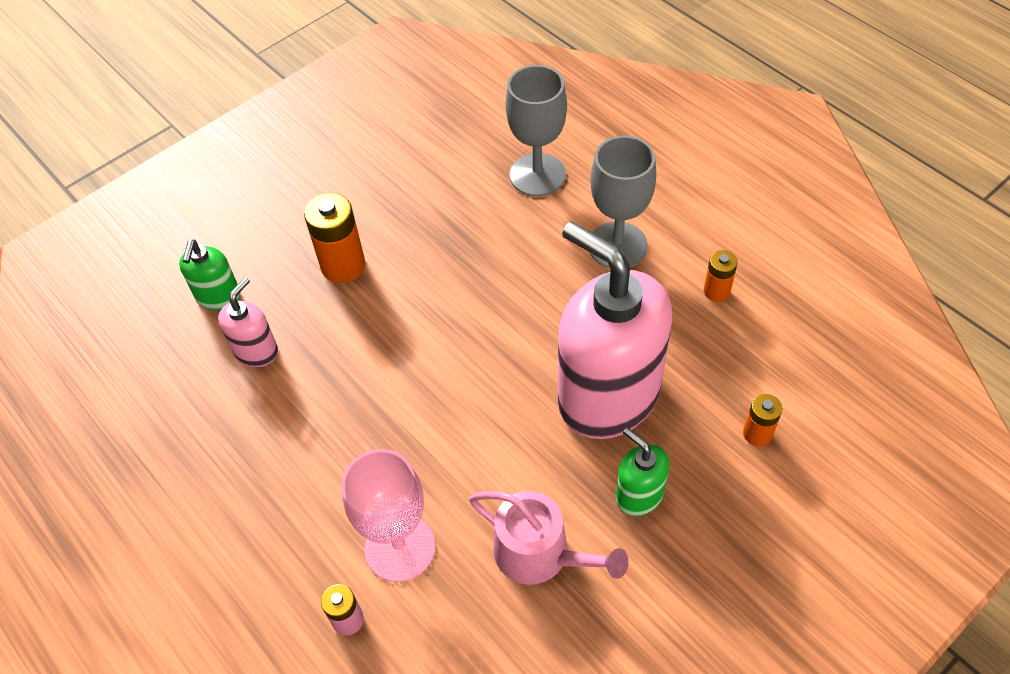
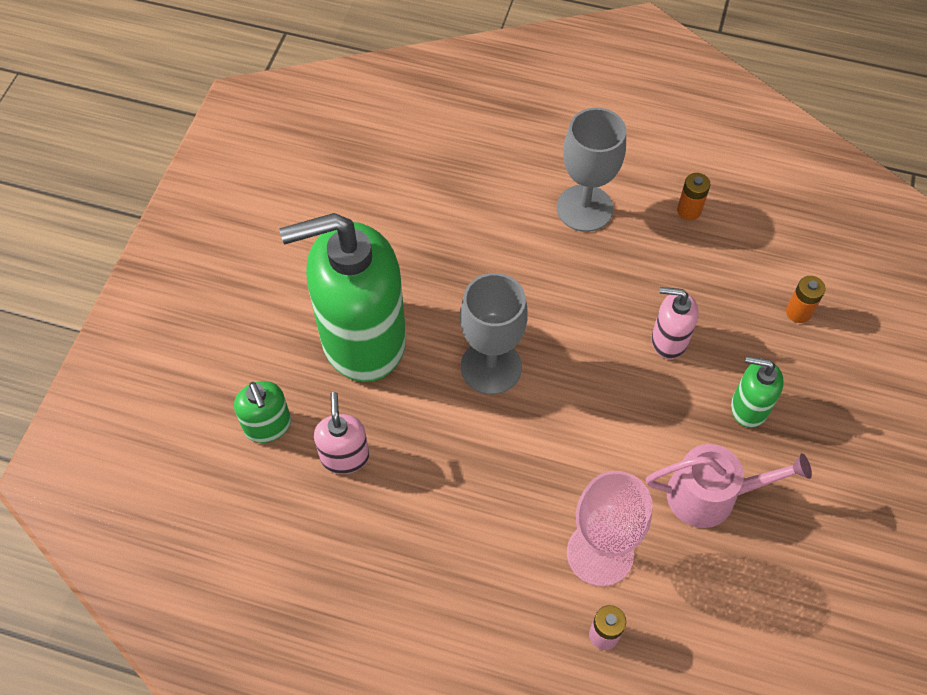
camera: 35 degrees left, 5 degrees up
orange battery [304,193,365,283] -> green soap dispenser [280,213,406,382]
grey goblet [506,65,567,196] -> grey goblet moved to [460,273,528,395]
pink soap dispenser [558,221,672,439] -> pink soap dispenser [652,287,699,359], size x0.44

